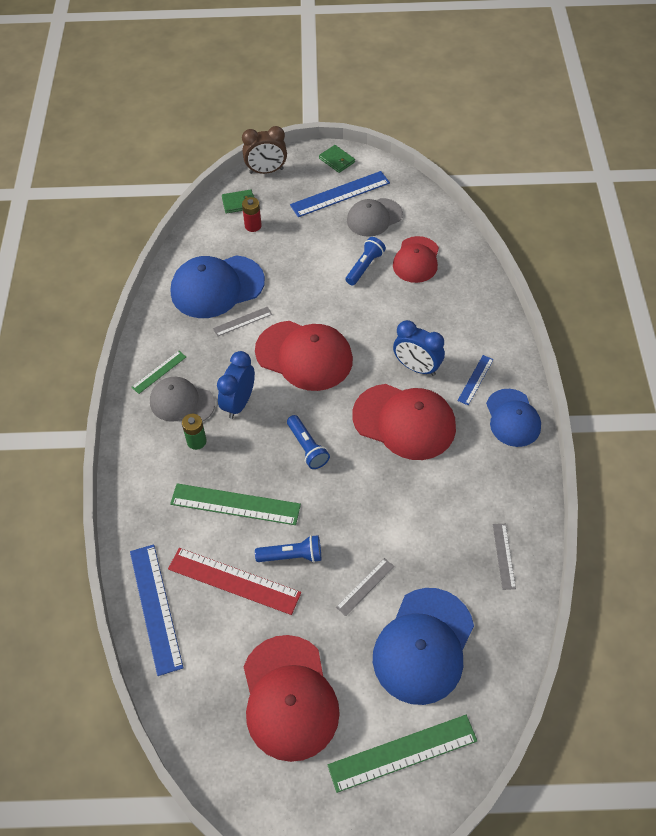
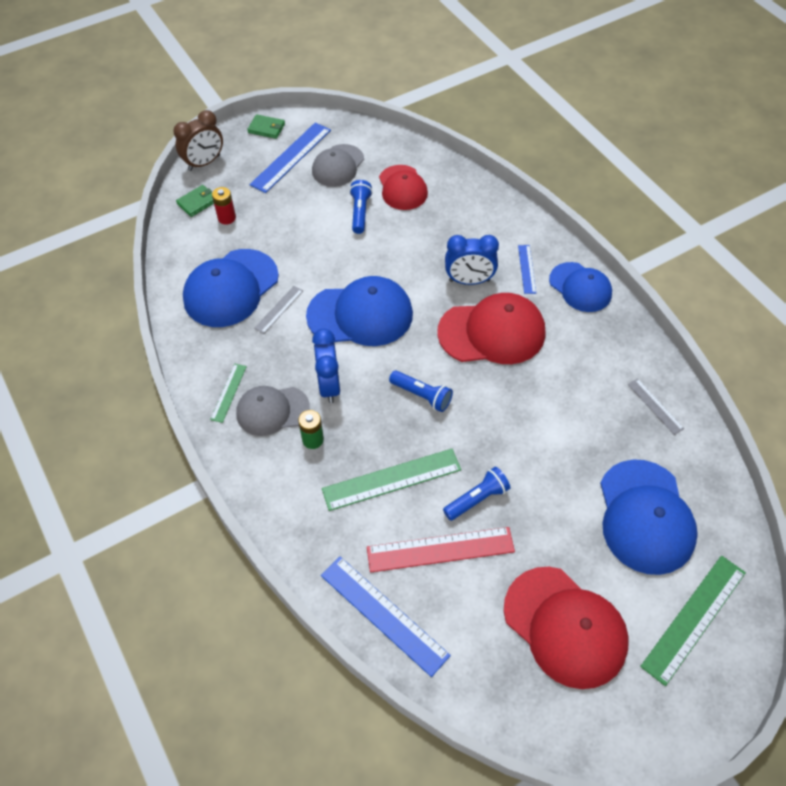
camera: 30 degrees left, 0 degrees up
red cap [255,321,353,391] -> blue cap [306,276,413,346]
grey ruler [336,558,394,616] -> none

